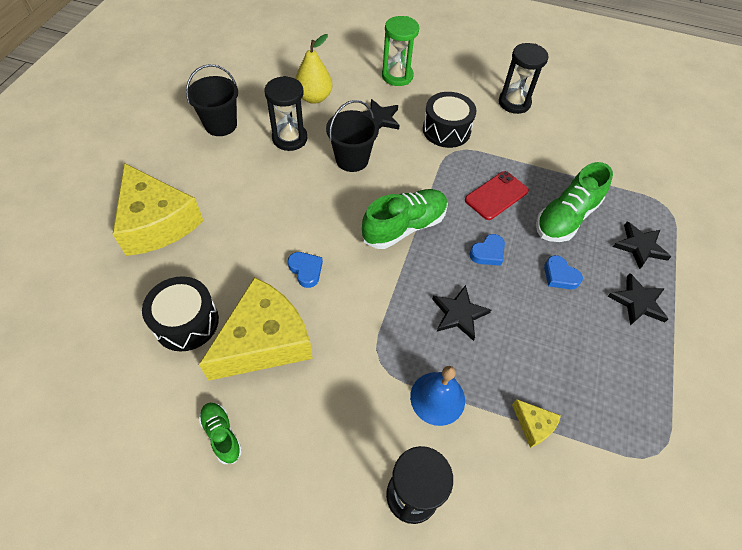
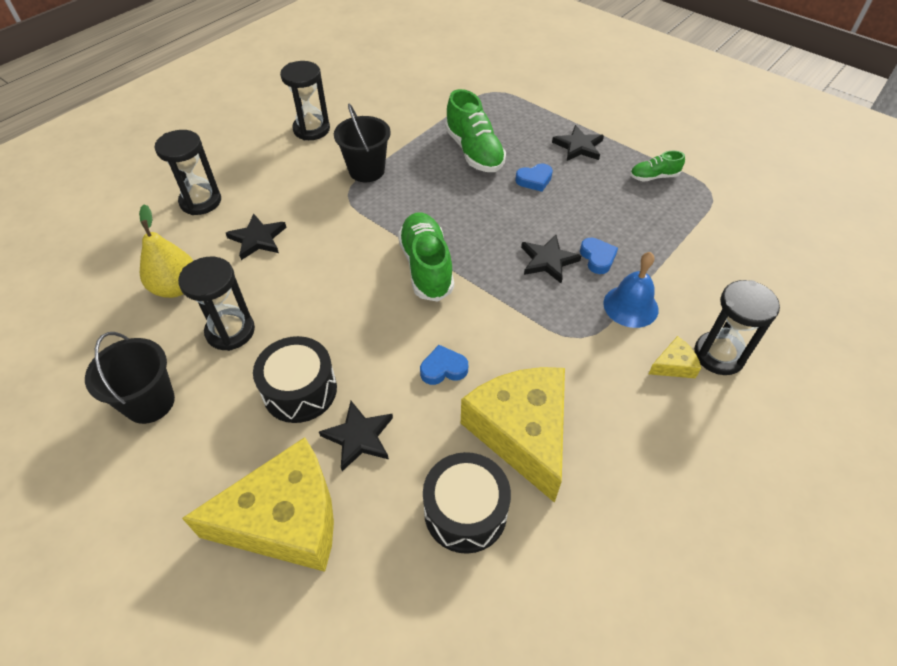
camera: 65 degrees left, 5 degrees down
green shoe [199,403,242,464] -> green shoe moved to [630,151,685,182]
black bucket [326,100,379,172] -> black bucket moved to [334,104,391,182]
green hourglass [382,16,419,86] -> black hourglass [155,130,221,215]
black drum [423,92,476,148] -> black drum moved to [253,336,337,423]
red phone [465,171,529,220] -> none
blue heart [469,234,505,266] -> blue heart moved to [580,238,618,274]
yellow cheese [512,399,561,448] -> yellow cheese moved to [649,336,701,379]
black star [613,222,671,269] -> black star moved to [319,401,393,471]

